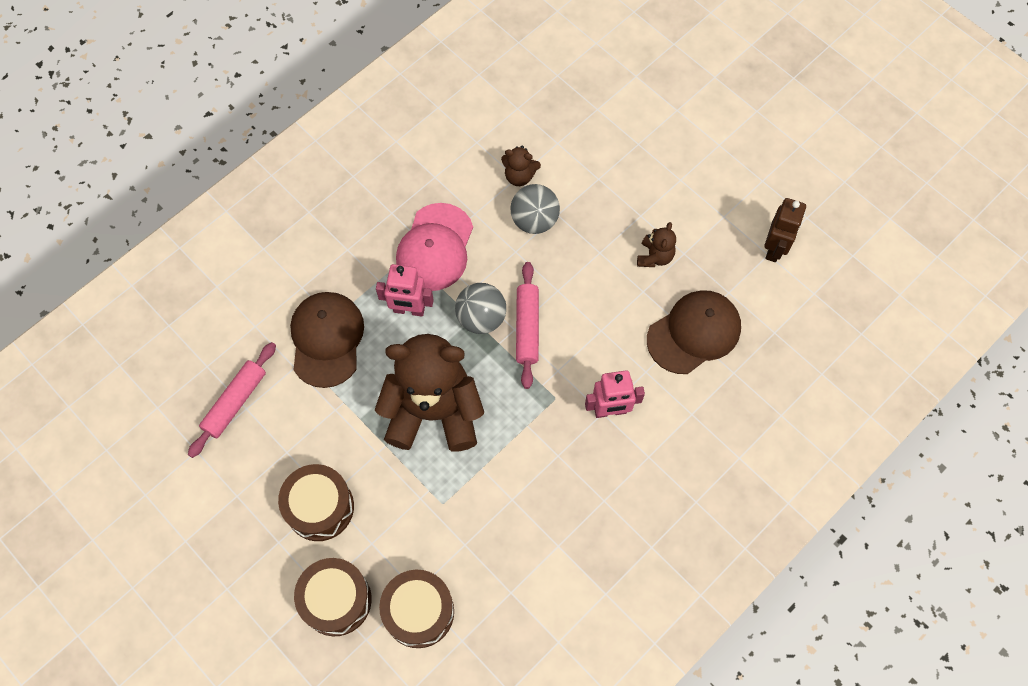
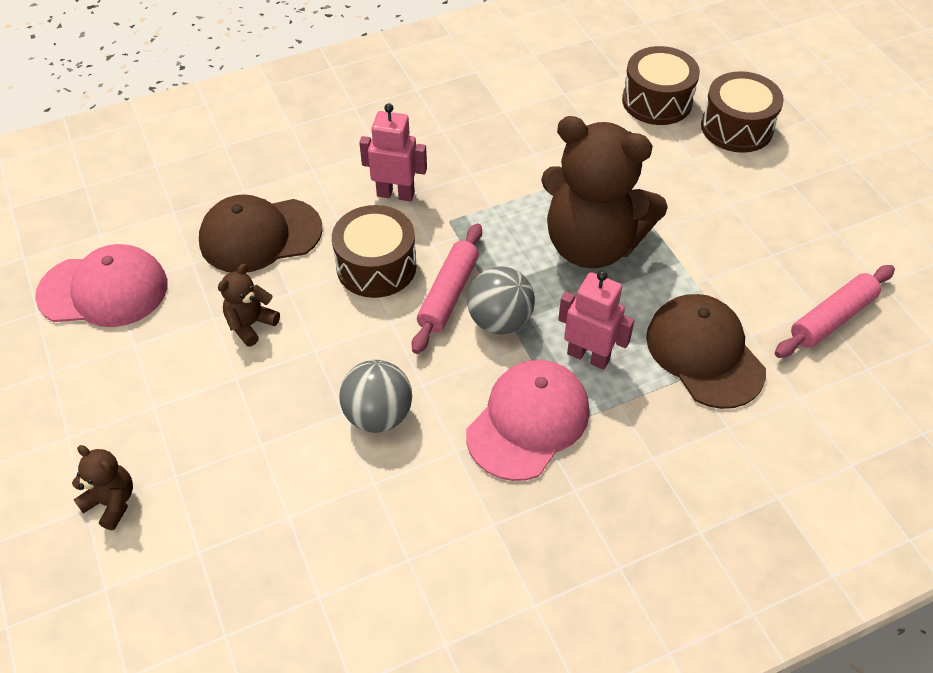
camera: 160 degrees left, 15 degrees down
brown drum [278,464,354,541] -> brown drum moved to [332,205,417,298]
brown cap [290,292,364,388] -> brown cap turned 135 degrees clockwise [646,294,766,409]
brown teddy bear [501,146,541,186] -> brown teddy bear moved to [72,445,133,530]
brown robot [764,198,806,262] -> pink cap [35,244,167,327]

